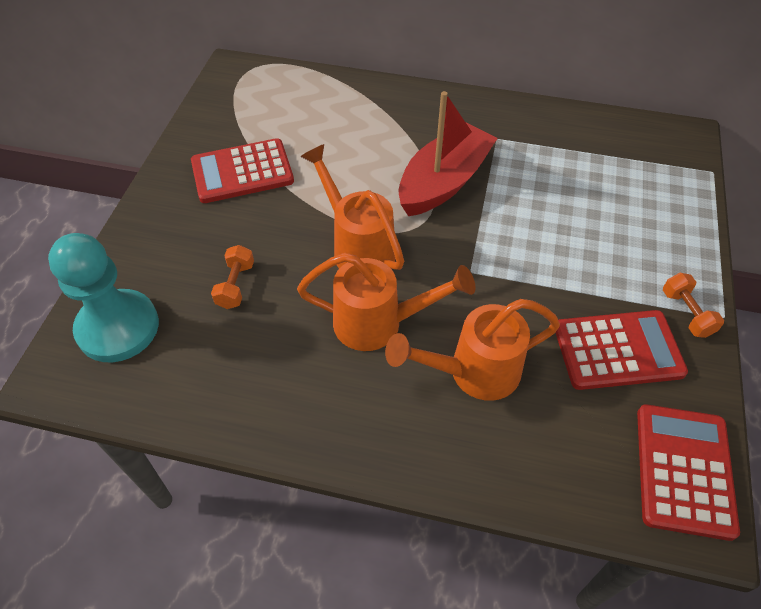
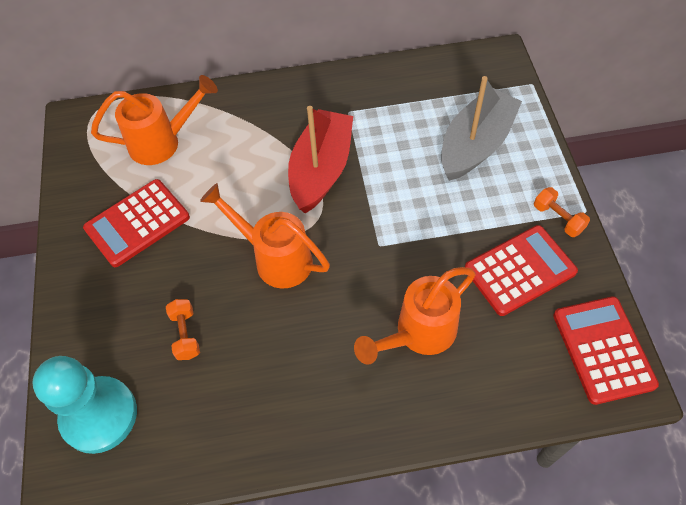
camera: 20 degrees left, 5 degrees up
orange watering can [297,253,476,351] -> orange watering can moved to [91,75,218,165]
none -> grey boat [441,76,522,181]

